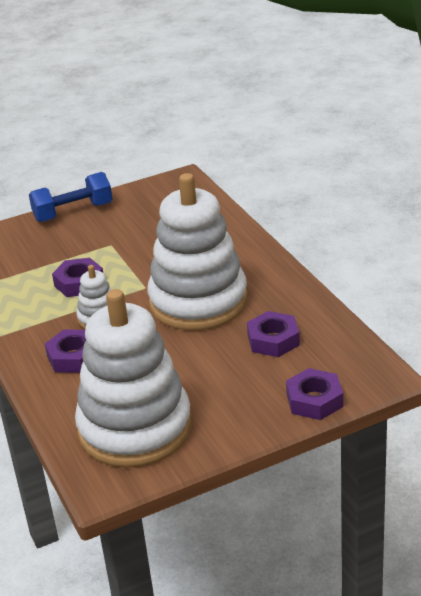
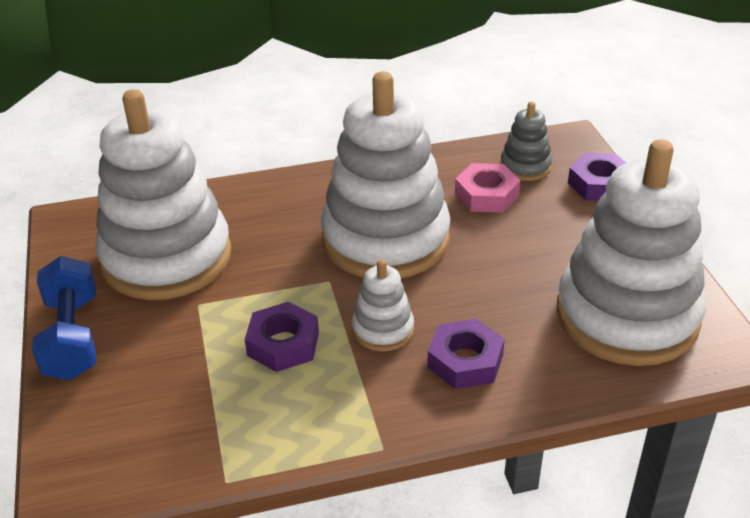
camera: 80 degrees left, 5 degrees up
purple nut [247,311,300,357] -> pink nut [455,163,521,213]
none -> white stacking toy [95,89,231,300]
none -> grey stacking toy [500,102,552,181]

